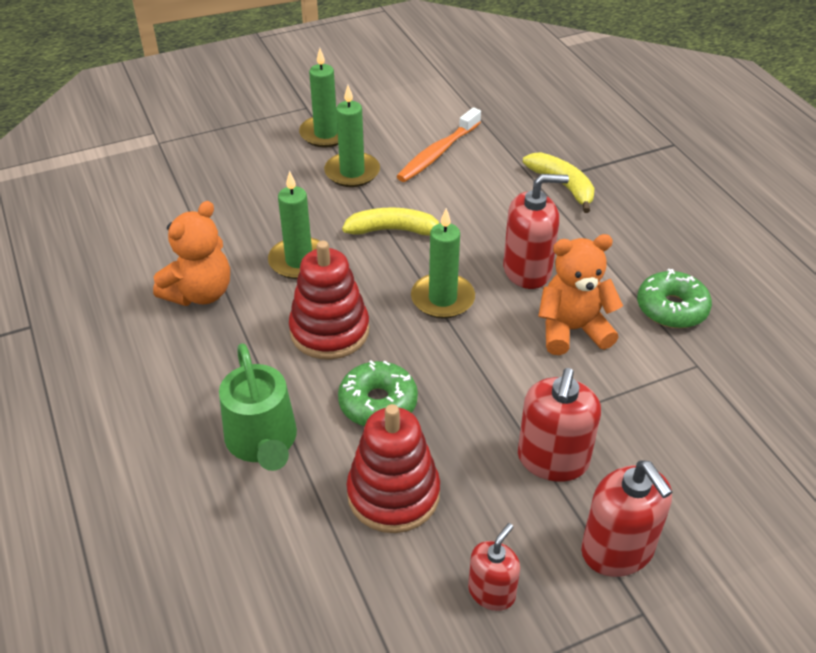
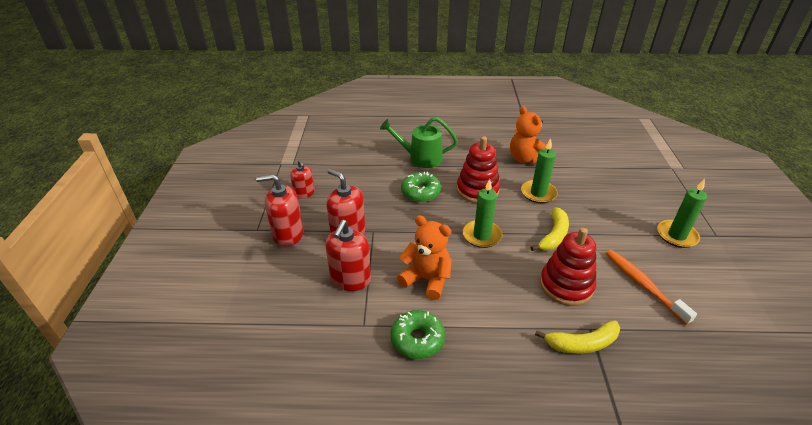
camera: 115 degrees right, 5 degrees down
green candle [324,85,380,187] -> none
red stacking toy [347,404,440,533] -> red stacking toy moved to [540,228,596,306]
red soap dispenser [503,174,569,289] -> red soap dispenser moved to [325,220,371,291]
orange teddy bear [538,234,623,355] -> orange teddy bear turned 75 degrees counterclockwise [397,215,452,300]

